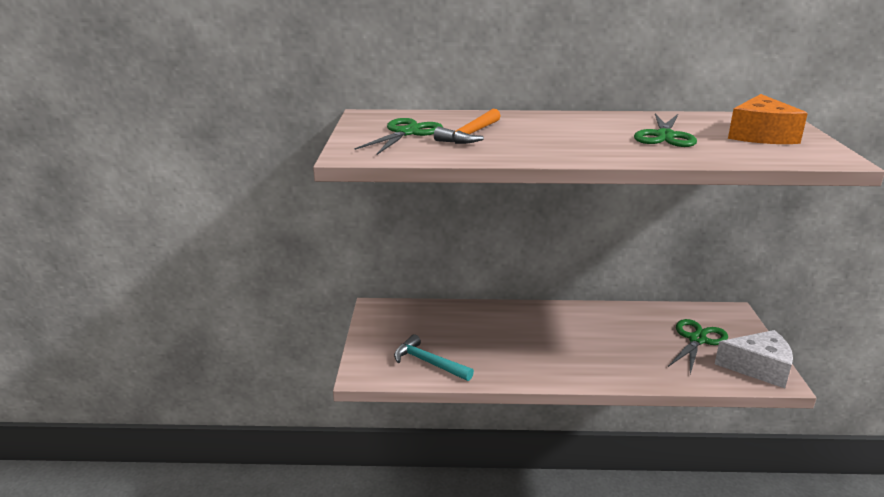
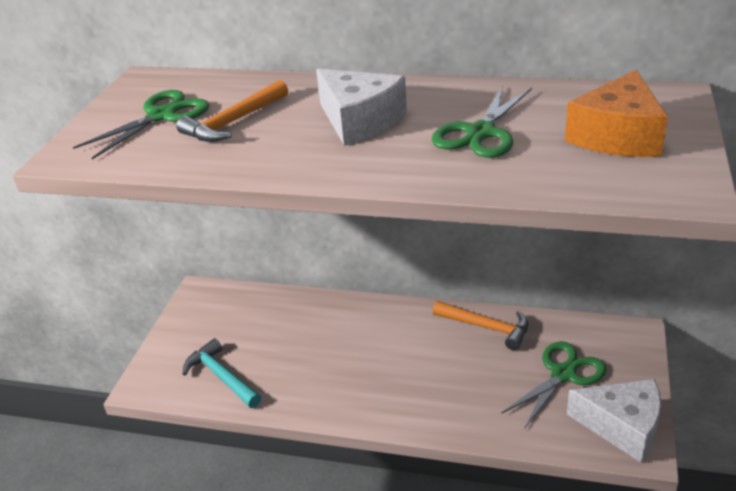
camera: 15 degrees right, 10 degrees up
none -> white cheese [316,69,407,146]
none -> orange hammer [433,301,528,350]

